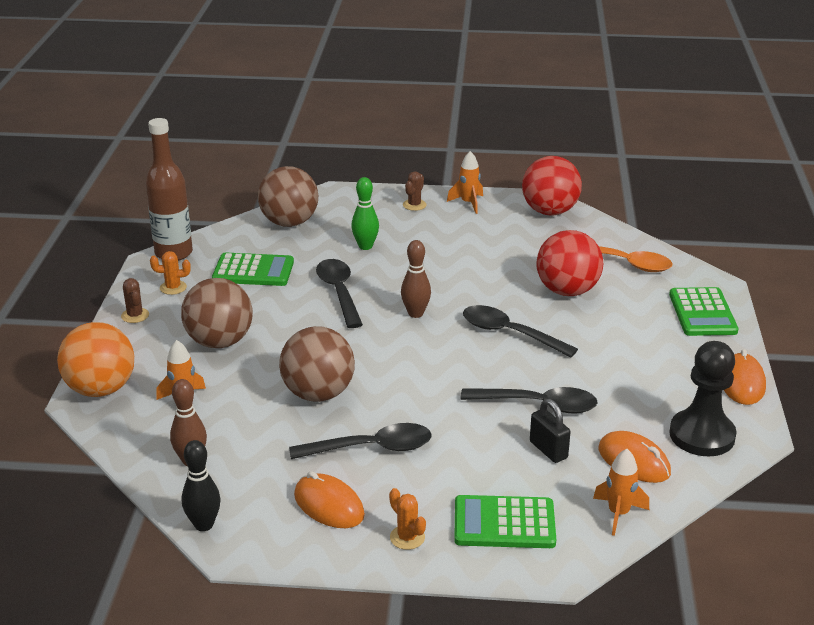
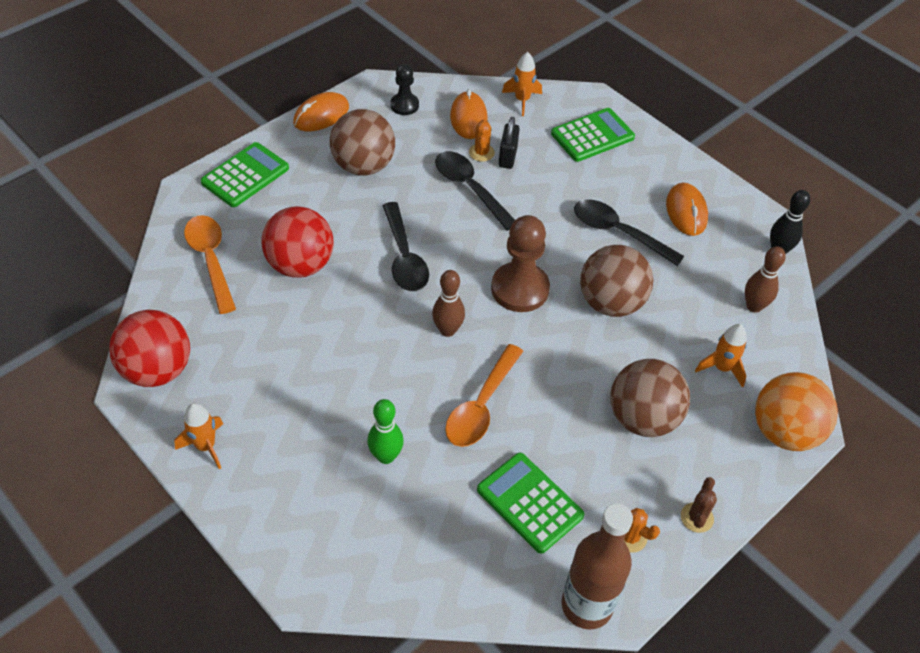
camera: 140 degrees left, 20 degrees up
brown ball [258,166,318,227] -> brown ball moved to [330,109,395,176]
black spoon [316,259,363,328] -> orange spoon [445,344,523,447]
orange cactus [389,488,426,550] -> orange cactus moved to [469,119,495,162]
brown cactus [403,171,427,211] -> none
green calculator [454,495,556,548] -> green calculator turned 75 degrees counterclockwise [551,108,635,162]
black pawn [669,341,736,456] -> black pawn [390,64,419,115], size x0.57
none -> brown pawn [491,215,550,312]

